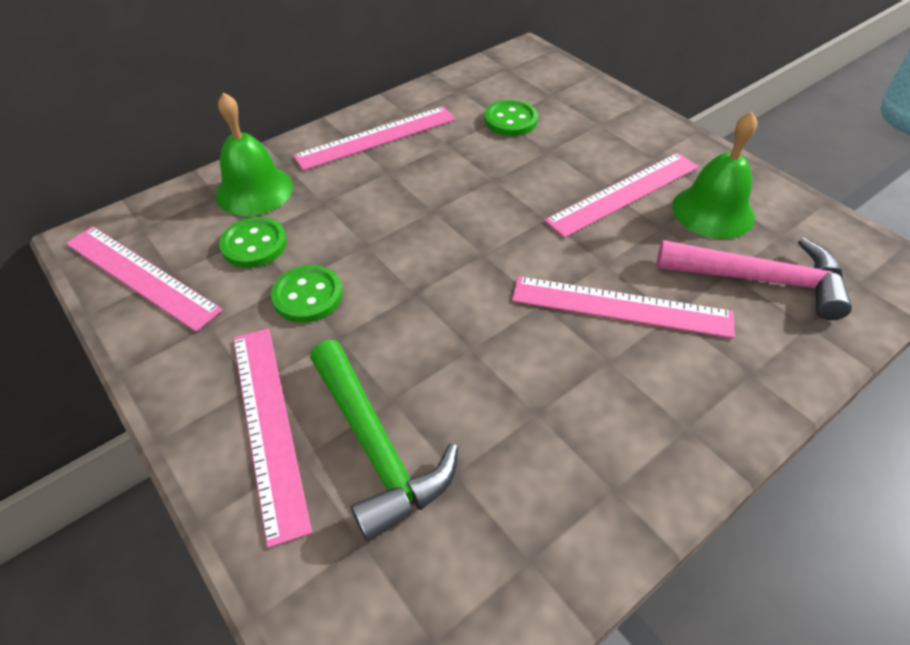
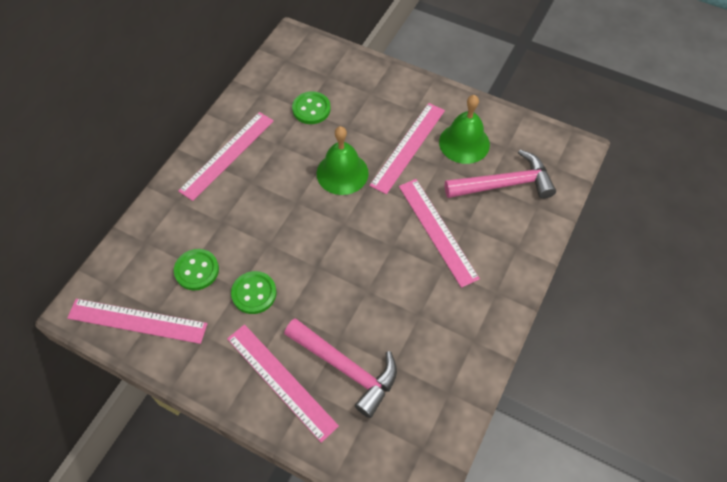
camera: 25 degrees left, 10 degrees up
green bell [216,92,293,216] -> green bell moved to [317,126,369,195]
green hammer [310,340,458,541] -> pink hammer [284,318,397,418]
pink ruler [512,276,735,339] -> pink ruler turned 75 degrees clockwise [399,179,480,288]

